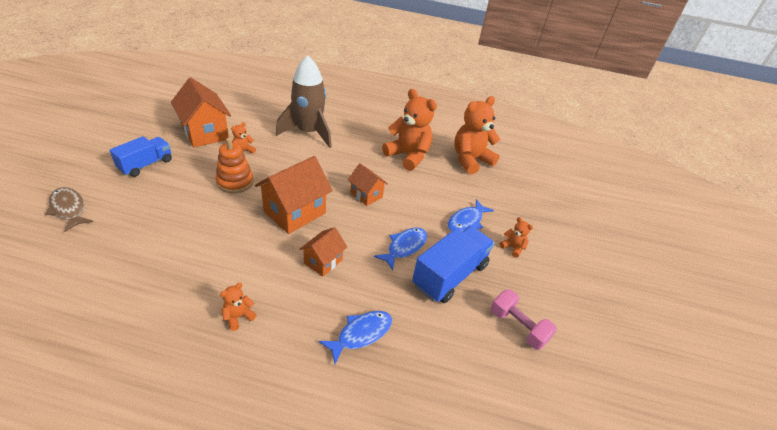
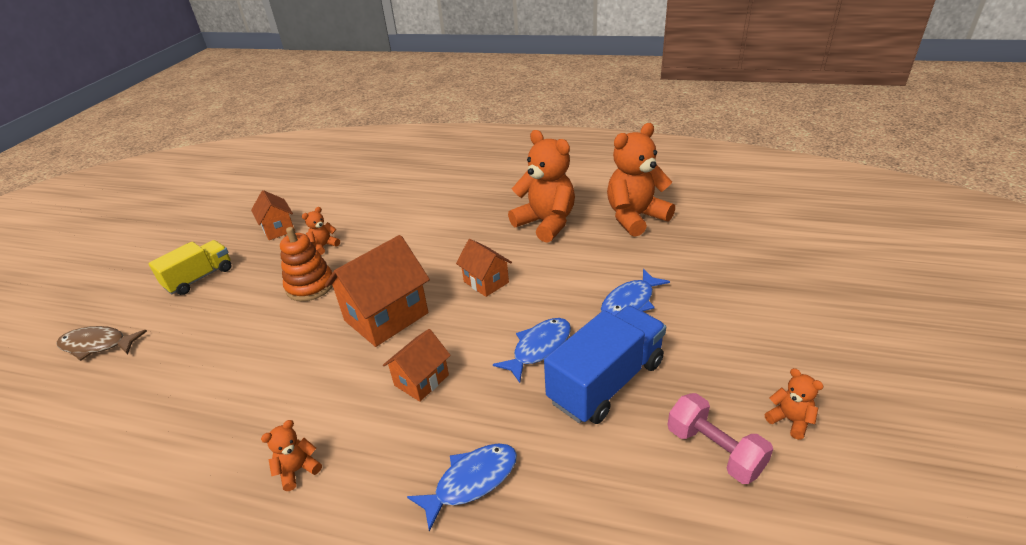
camera: 10 degrees right, 5 degrees down
brown fish [45,187,93,232] -> brown fish turned 45 degrees counterclockwise [56,326,147,361]
blue truck [109,136,172,177] -> yellow truck [148,240,232,295]
orange house [171,78,231,147] -> orange house [251,190,295,240], size x0.57
brown rocket [276,55,332,148] -> none
orange teddy bear [500,217,533,258] -> orange teddy bear moved to [765,368,824,440]

